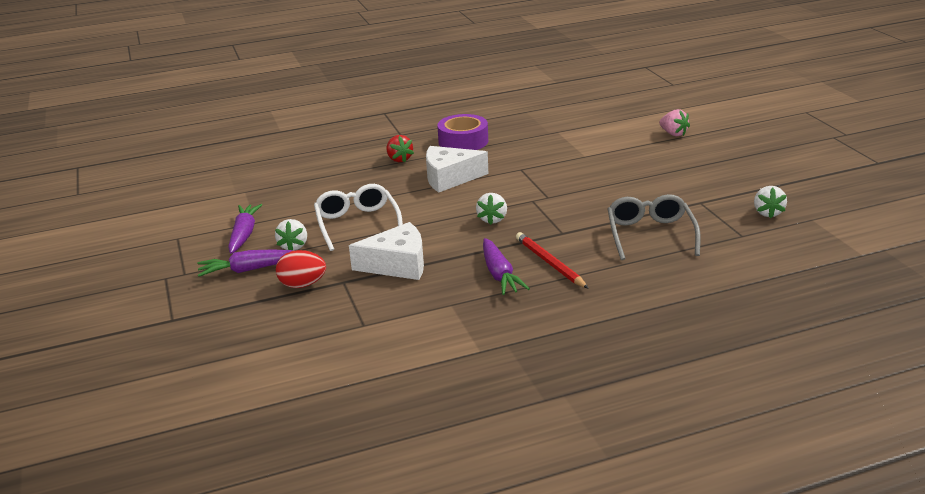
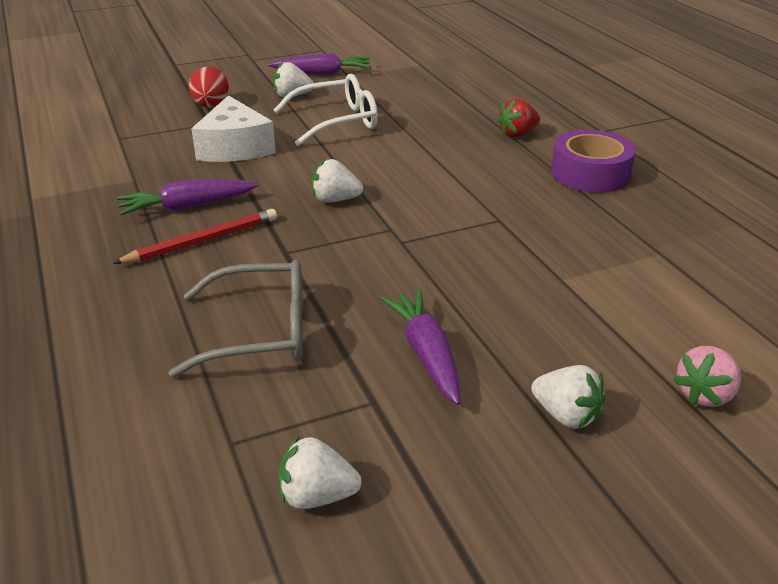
camera: 85 degrees right, 5 degrees up
purple carrot [198,249,293,277] -> purple carrot moved to [380,289,460,405]
white cheese [426,146,488,193] -> none
none -> white strawberry [531,365,605,429]

